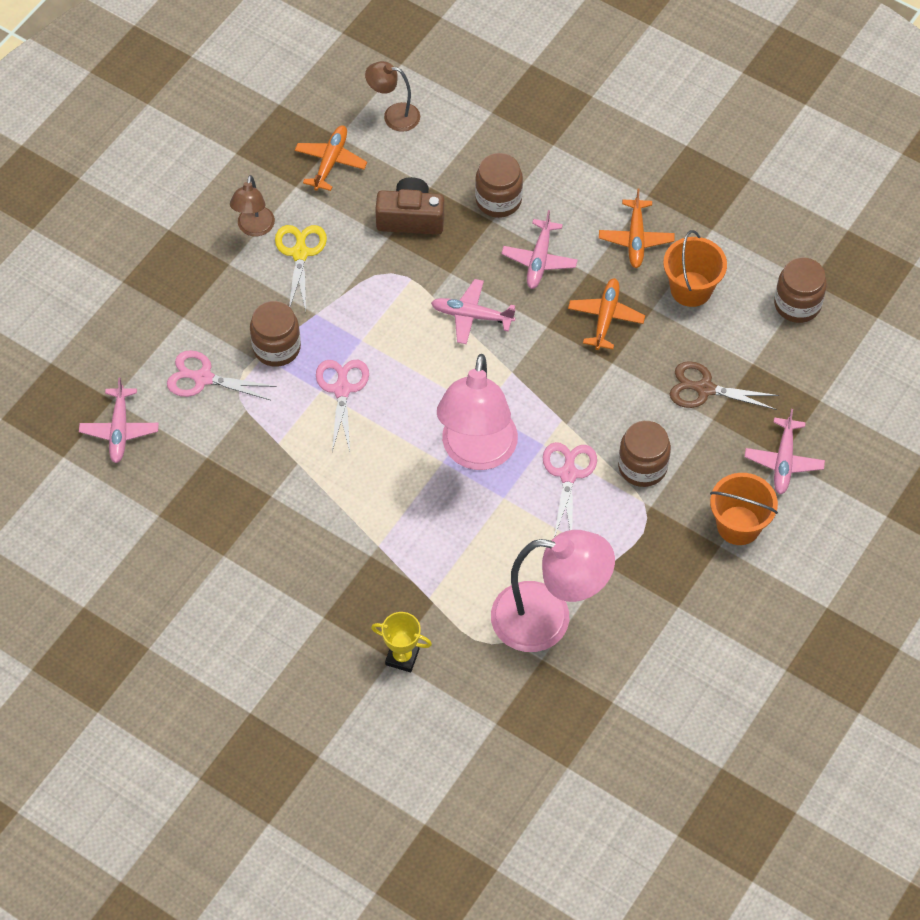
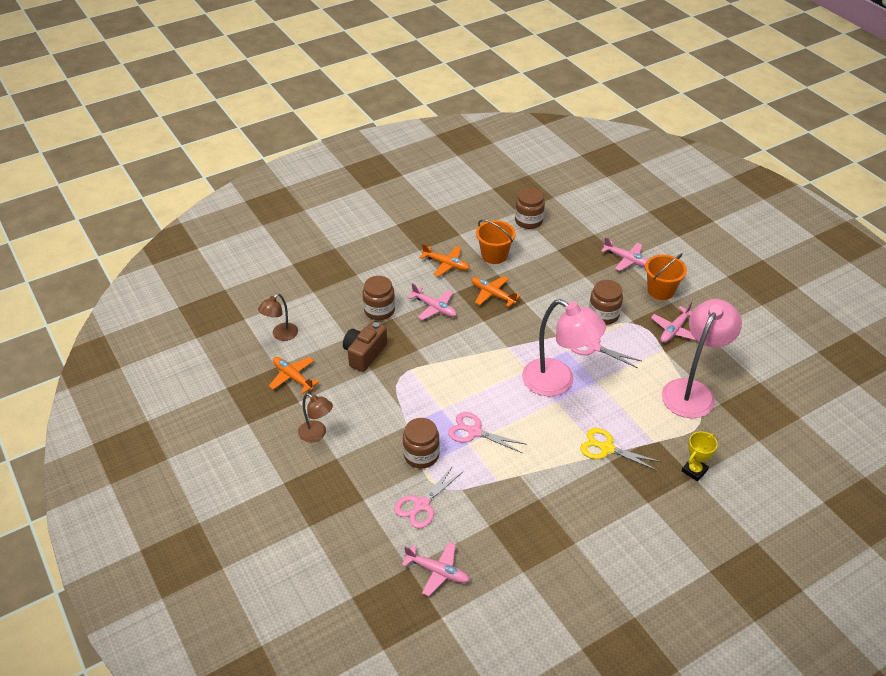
camera: 65 degrees left, 15 degrees down
yellow scissors [275,225,327,311] -> yellow scissors moved to [580,428,661,471]
pink plane [431,279,516,344] -> pink plane moved to [651,301,697,343]
brown scissors [670,361,780,410] -> none

